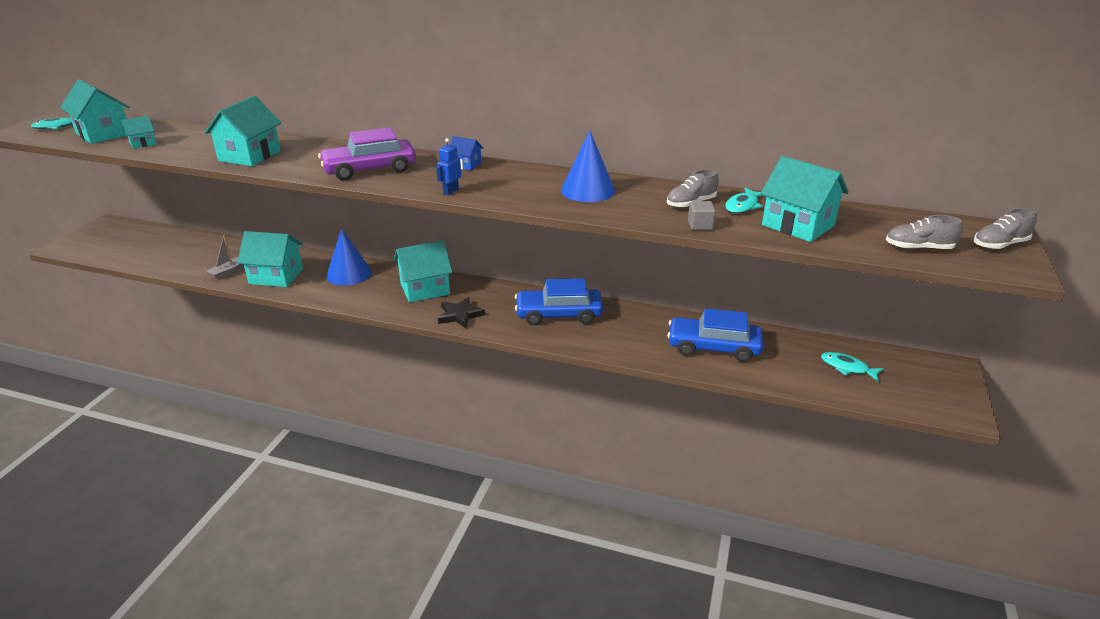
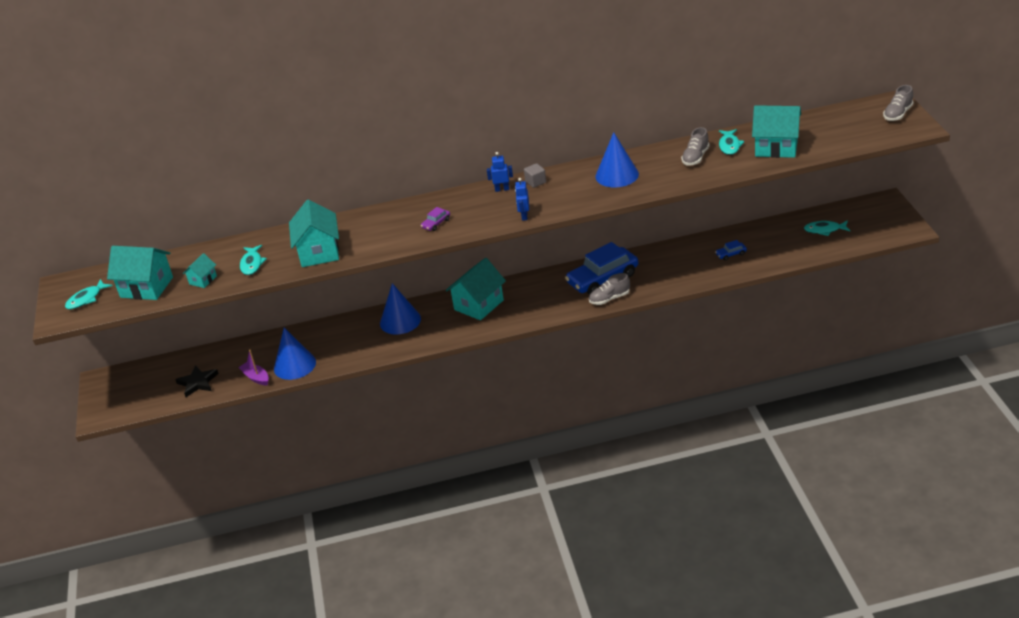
camera: 25 degrees left, 5 degrees up
grey boat [206,235,244,280] -> blue cone [274,328,316,380]
turquoise house [238,231,303,287] -> none
purple car [318,127,416,181] -> purple car [421,207,450,231], size x0.42
black star [438,297,485,328] -> black star moved to [175,365,219,397]
blue house [450,136,483,171] -> blue robot [487,152,513,192]
blue car [667,308,763,362] -> blue car [715,240,747,260], size x0.42
grey cube [688,201,716,230] -> grey cube moved to [524,163,546,188]
grey shoe [886,215,963,250] -> grey shoe moved to [589,273,630,305]
none -> purple boat [238,350,269,385]
none -> turquoise fish [240,245,267,275]

